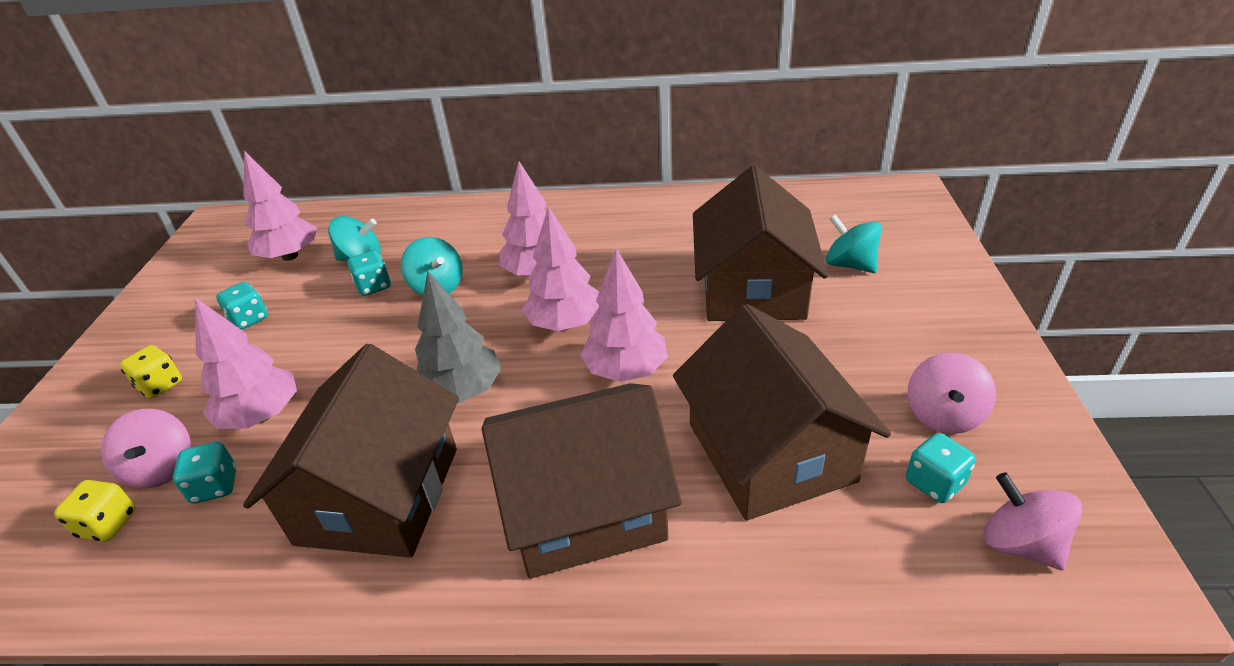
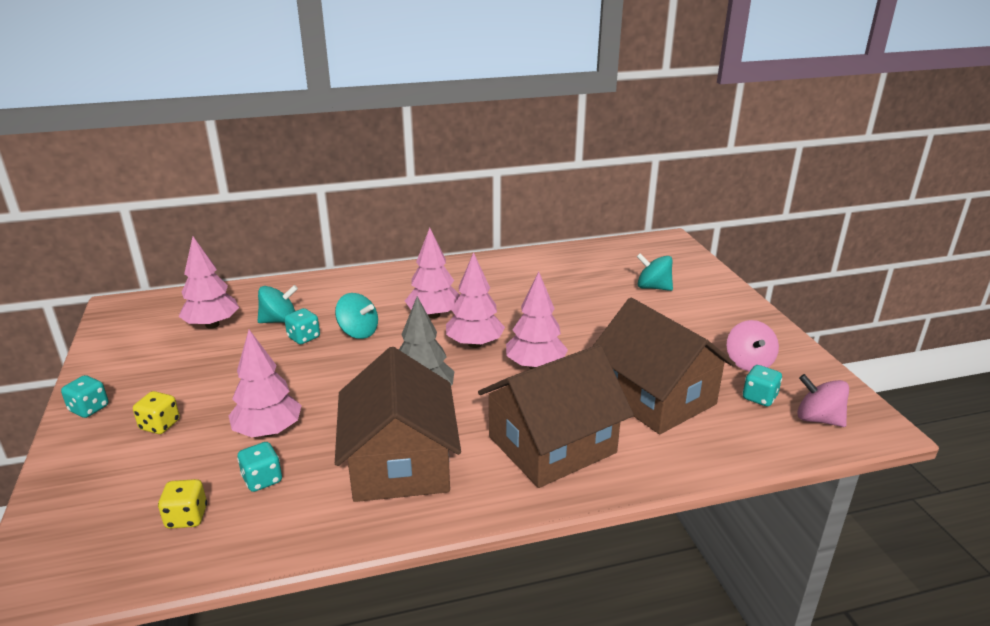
camera: 20 degrees left, 10 degrees down
pink spinning top [101,409,191,488] -> none
turquoise dice [216,282,268,330] -> turquoise dice moved to [61,375,109,418]
brown house [693,166,828,321] -> none

